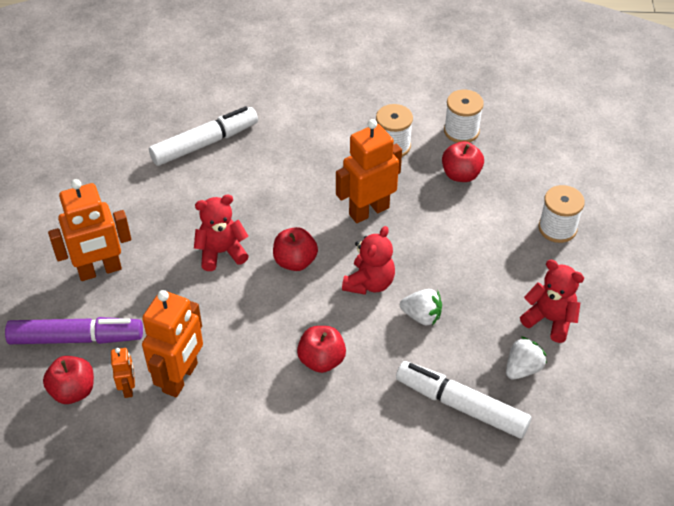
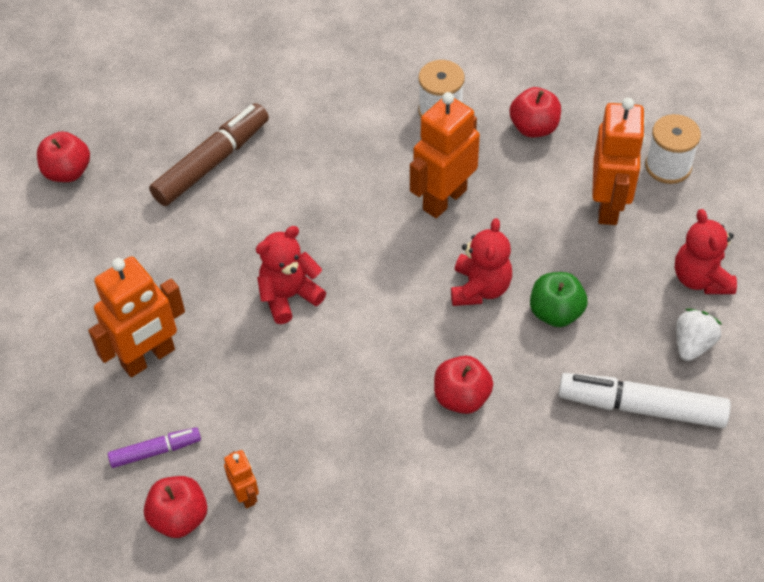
camera: 15 degrees left, 5 degrees up
purple marker [5,317,143,344] -> purple marker [108,427,201,468], size x0.55
orange robot [142,290,203,397] -> orange robot moved to [592,98,645,225]
white marker [149,106,258,166] -> brown marker [149,103,269,206]
red apple [273,227,318,271] -> red apple moved to [37,131,90,182]
white strawberry [400,289,442,326] -> green apple [530,272,587,327]
white spool [444,89,484,143] -> none
red teddy bear [520,260,584,343] -> red teddy bear turned 120 degrees counterclockwise [675,209,737,294]

